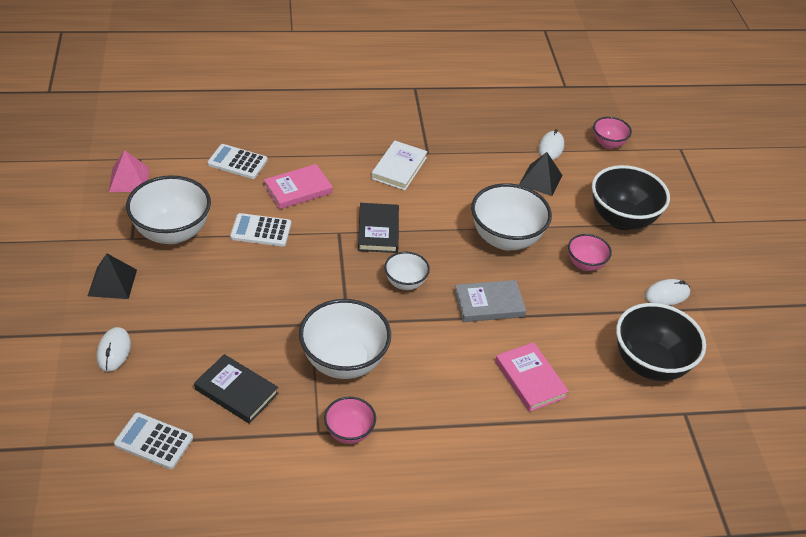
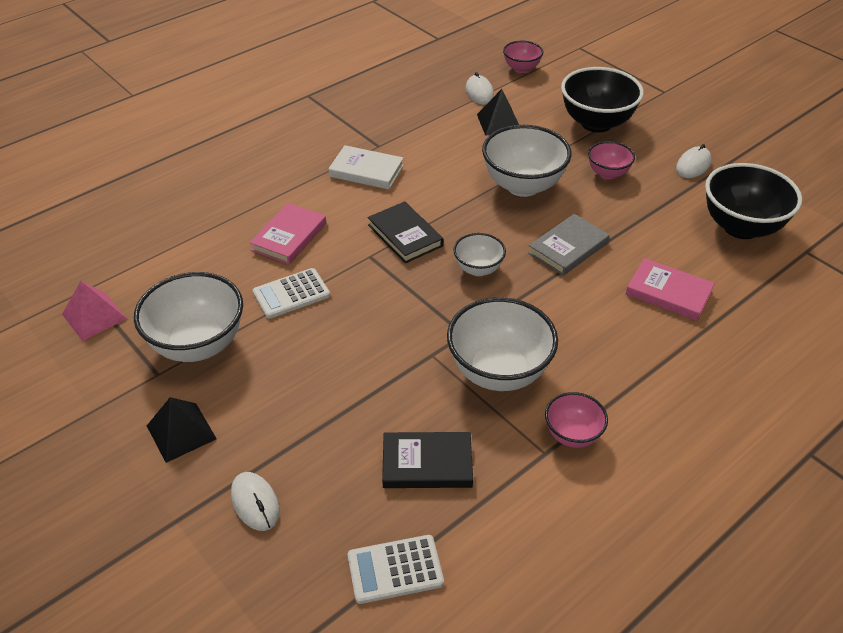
camera: 30 degrees left, 0 degrees up
white calculator [207,144,268,179] -> none
white book [371,141,428,190] -> white book turned 60 degrees counterclockwise [329,145,404,190]

